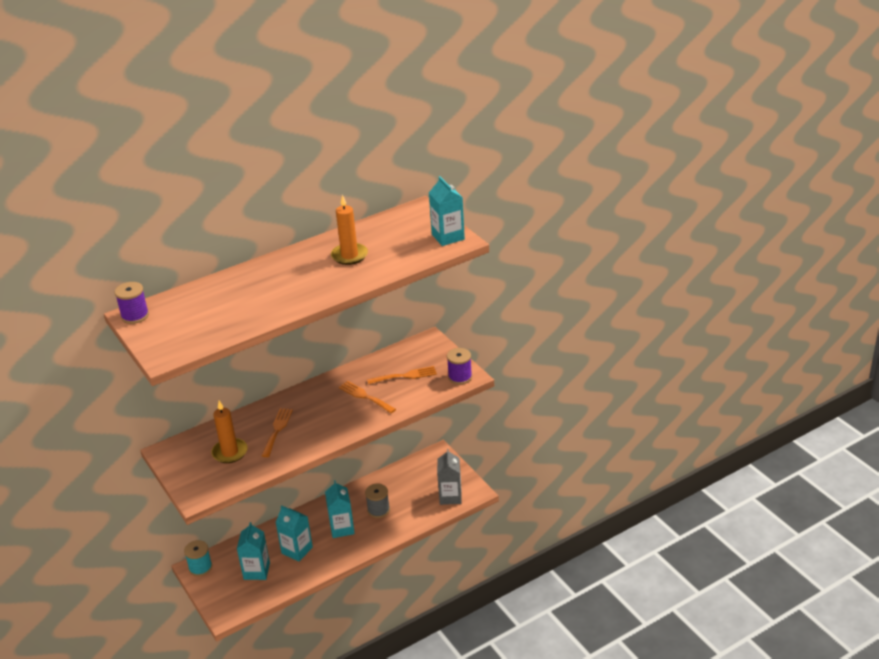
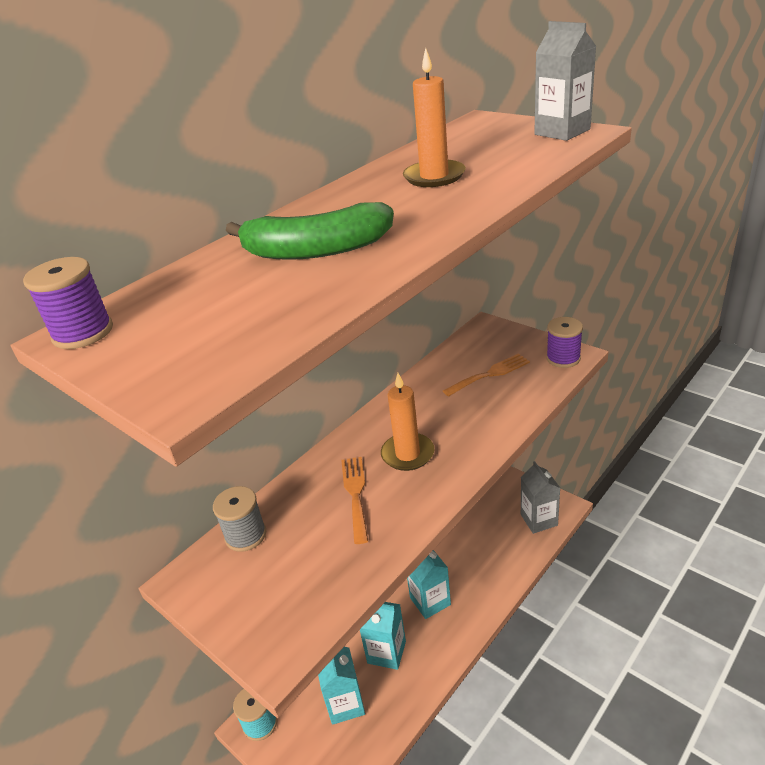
camera: 15 degrees left, 0 degrees up
orange candle [211,401,248,463] -> orange candle moved to [381,373,435,471]
orange fork [339,381,396,413] -> none
grey spool [365,484,390,518] -> grey spool moved to [213,486,266,552]
turquoise carton [429,176,465,246] -> grey carton [534,21,596,141]
none -> green banana [226,202,394,260]

